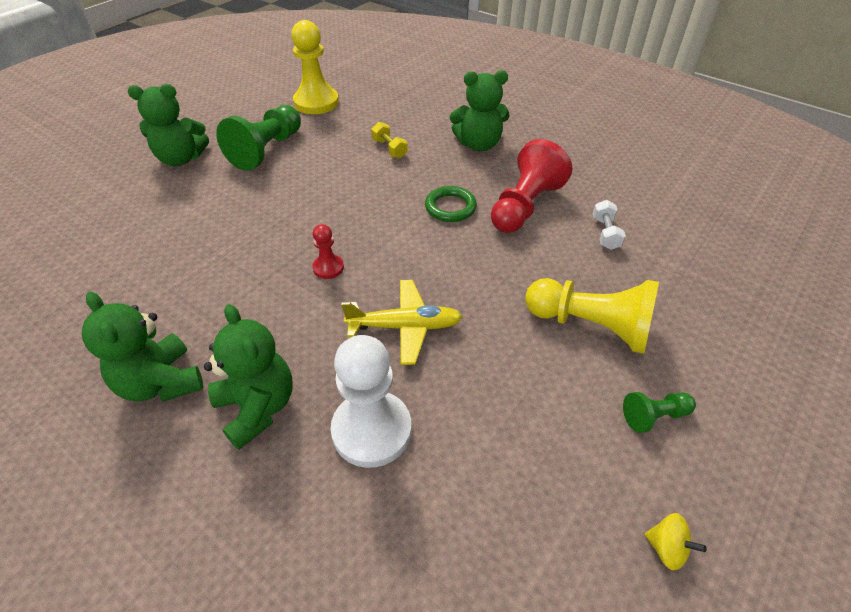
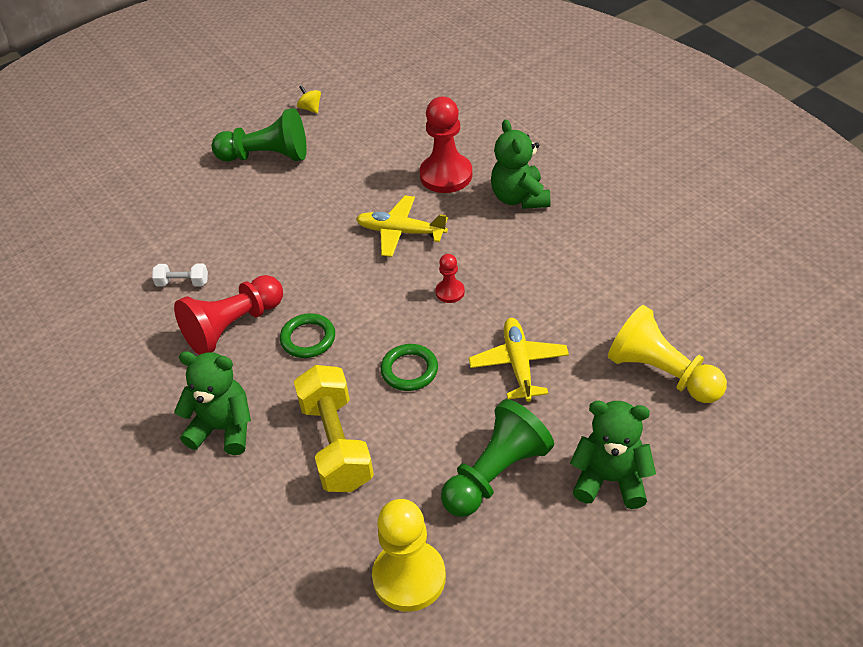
camera: 160 degrees left, 0 degrees up
green teddy bear [82,292,204,402] -> none
white pawn [331,335,412,468] -> red pawn [419,97,472,193]
yellow dumbbell [371,122,408,158] -> yellow dumbbell [294,365,374,492], size x2.15
yellow pawn [525,278,659,354] -> yellow pawn moved to [608,305,727,403]
white dumbbell [593,200,626,250] -> white dumbbell turned 75 degrees clockwise [152,264,208,286]
green pawn [623,392,696,433] -> green pawn [212,108,307,162], size x2.02
none -> green ring [380,344,438,391]
none -> yellow plane [469,318,569,402]

